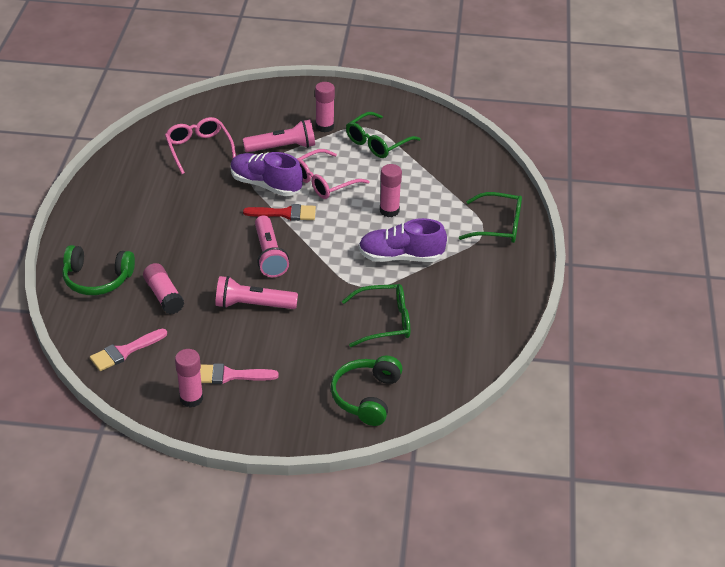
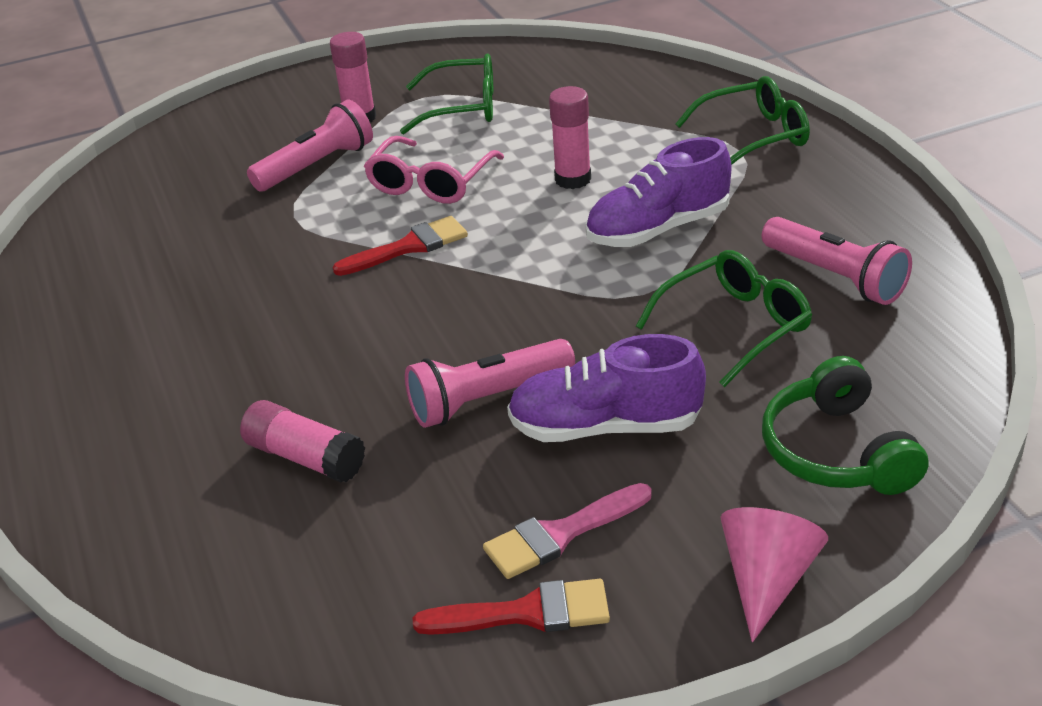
camera: 25 degrees left, 5 degrees down
green headphones [62,245,135,295] -> none
pink brush [90,329,167,371] -> none
pink glasses [165,117,236,174] -> none
pink glue stick [175,349,203,407] -> red brush [413,579,610,635]
purple shoe [230,152,303,196] -> purple shoe moved to [507,334,706,442]
pink flashlight [255,215,289,277] -> pink flashlight moved to [762,217,912,305]
green glasses [346,112,421,158] -> green glasses turned 105 degrees counterclockwise [400,54,493,134]
none -> pink cone [720,507,828,642]

